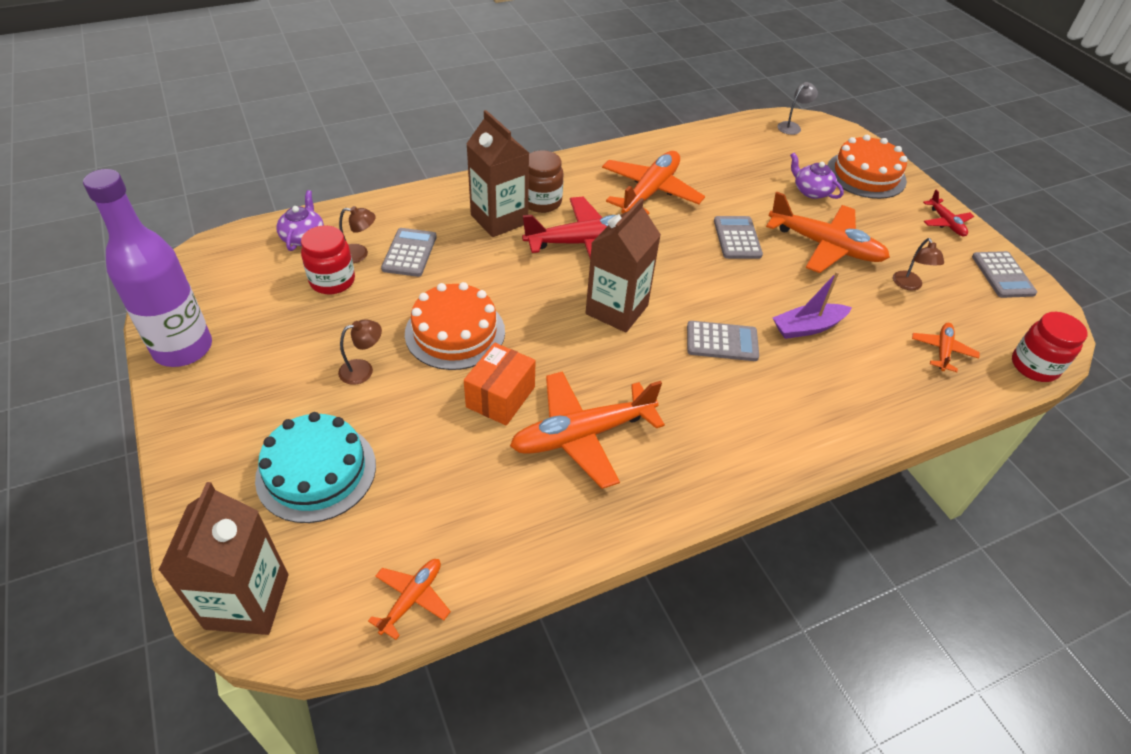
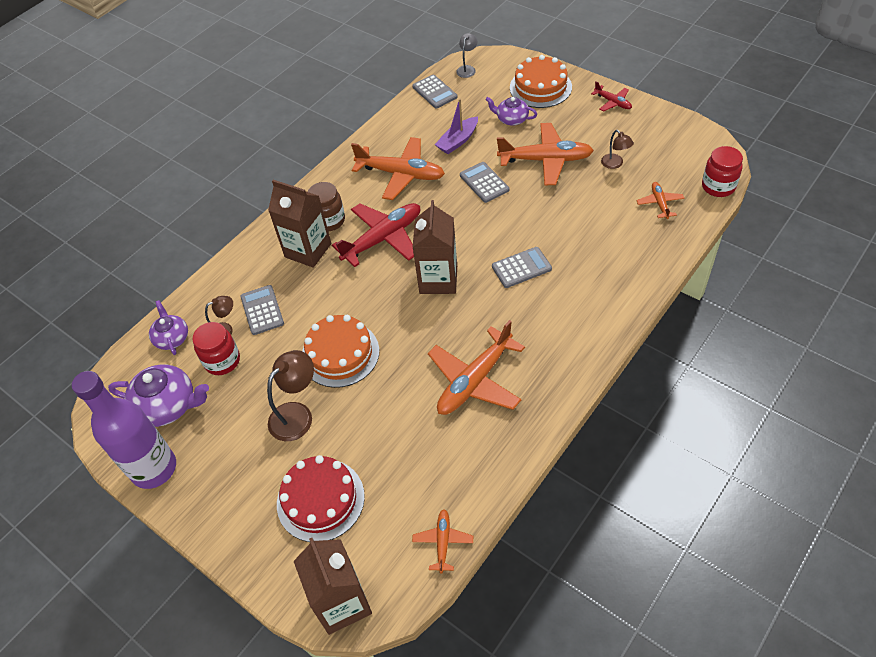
camera: 20 degrees left, 5 degrees up
turquoise cake [255,412,376,523] -> red cake [277,455,365,542]
brown lamp [338,319,382,385] -> brown lamp [267,350,314,441], size x1.69
orange box [464,343,536,426] -> none
orange plane [602,151,705,215] -> orange plane turned 105 degrees clockwise [351,137,445,200]
purple boat [773,271,852,339] -> purple boat moved to [435,99,478,154]
grey calculator [972,251,1037,298] -> grey calculator moved to [412,75,458,109]
none -> purple teapot [108,364,209,427]

